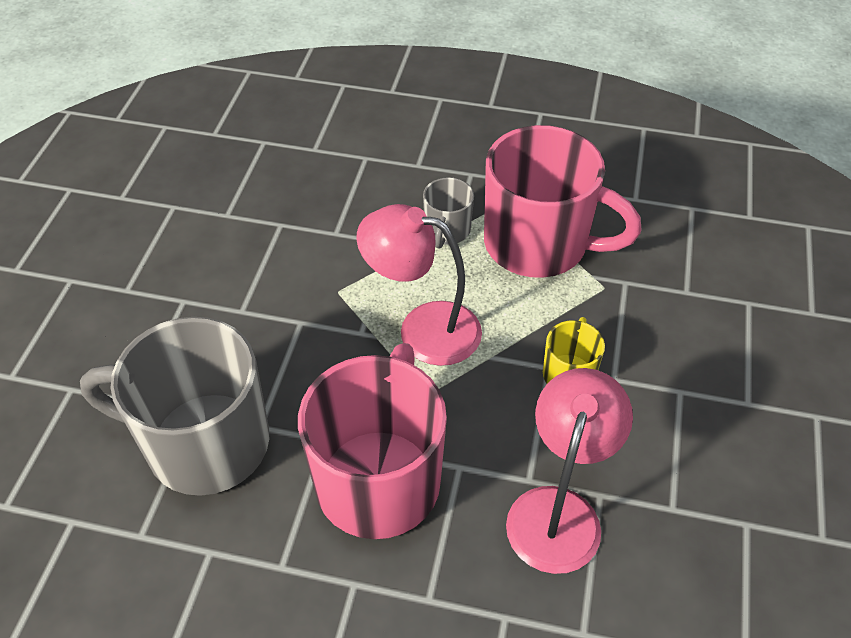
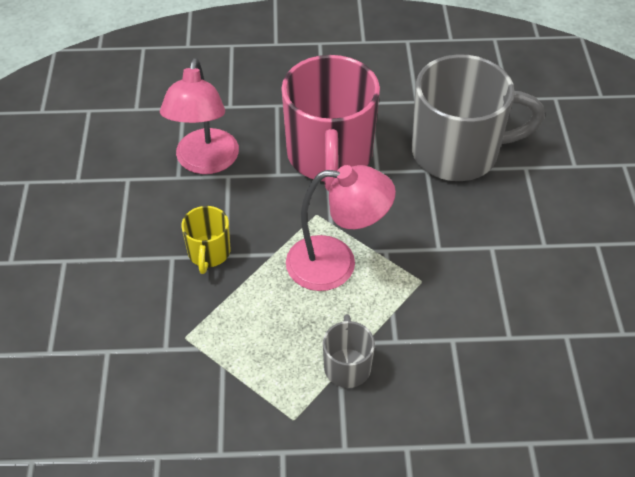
camera: 165 degrees right, 0 degrees up
pink mug [484,125,642,278] -> none

